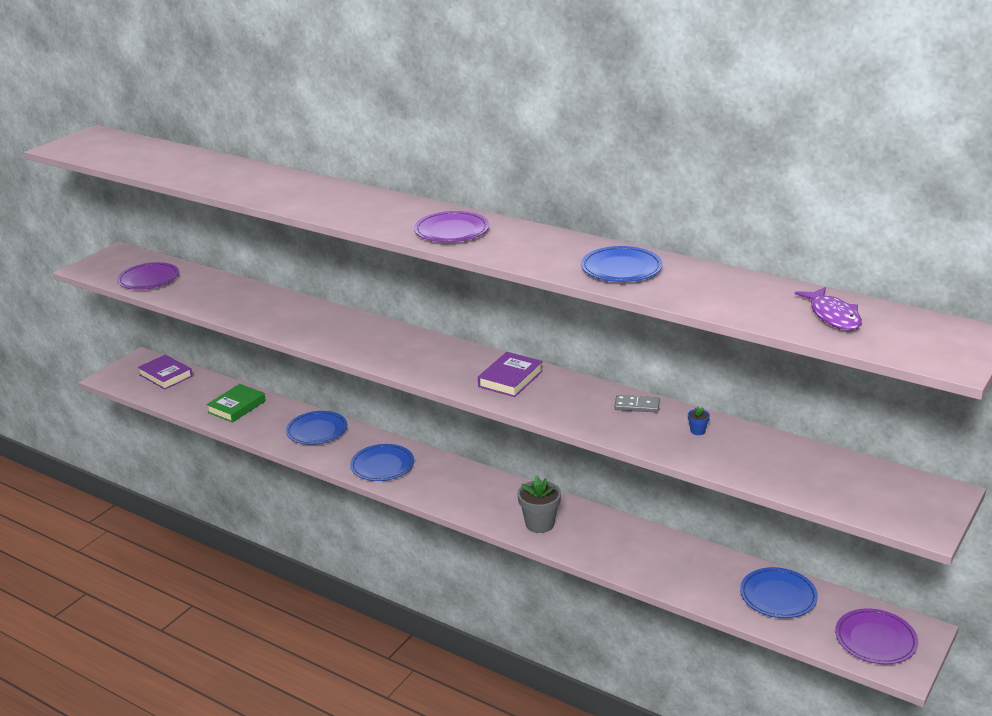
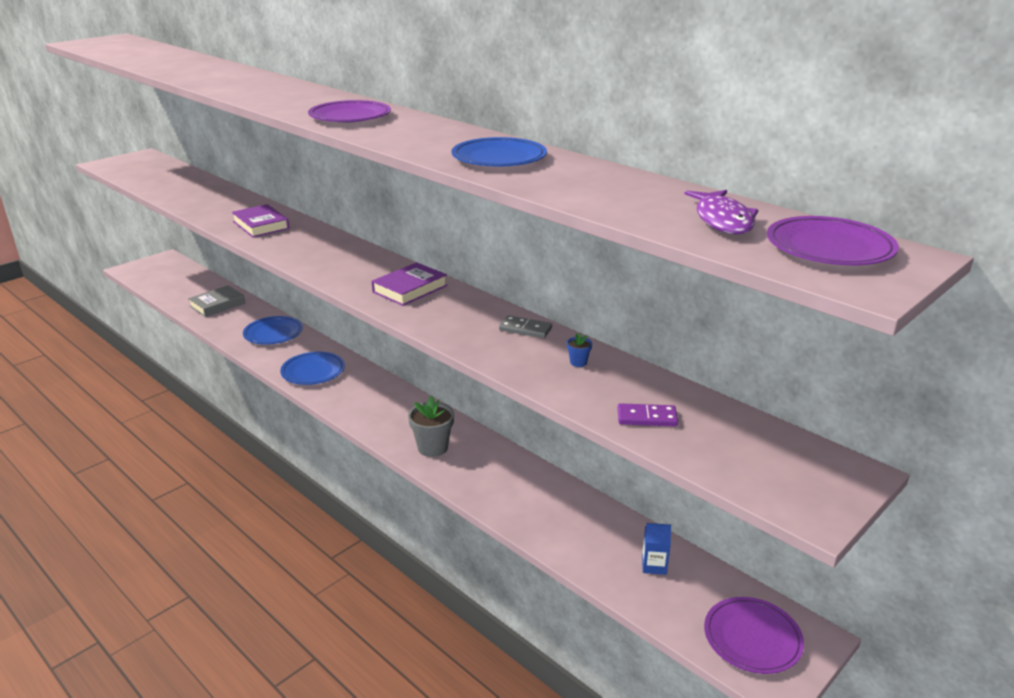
camera: 10 degrees right, 0 degrees up
purple plate [117,262,179,290] -> purple plate moved to [767,216,899,265]
purple book [138,355,193,390] -> purple book moved to [232,204,289,238]
green book [206,384,266,423] -> grey book [188,285,245,317]
blue plate [740,567,818,618] -> blue carton [642,523,671,575]
none -> purple domino [617,403,678,427]

